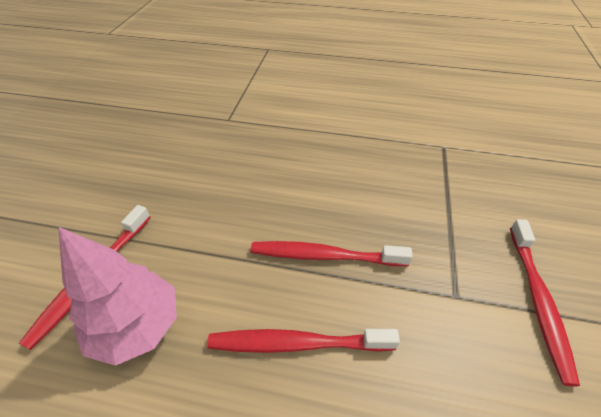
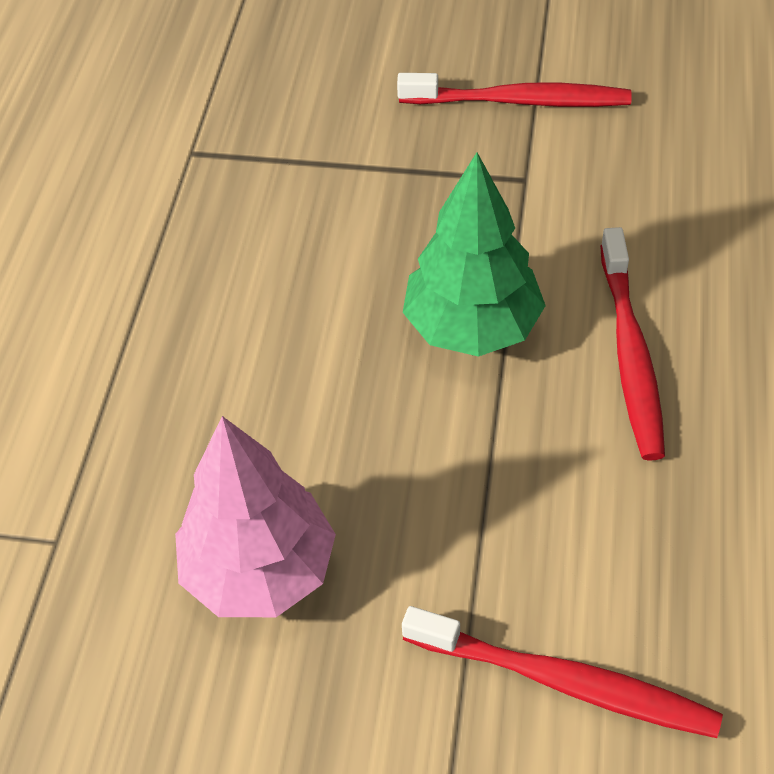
camera: 90 degrees left, 5 degrees up
pink tree [58,227,177,366] -> pink tree moved to [175,416,336,617]
red toothbrush [251,241,413,266] -> green tree [403,152,546,357]

